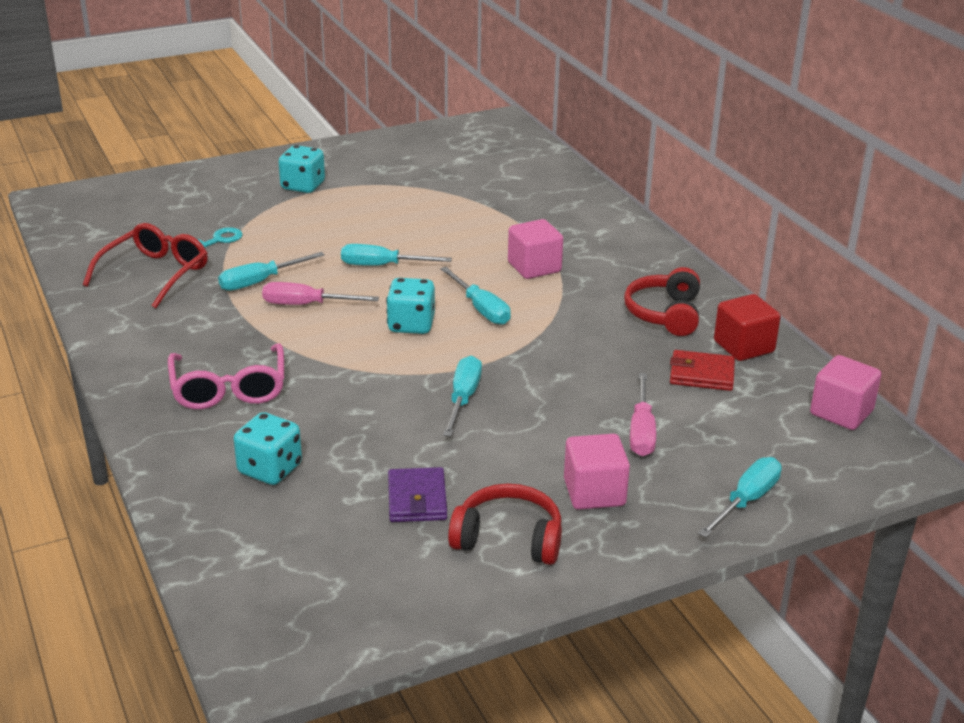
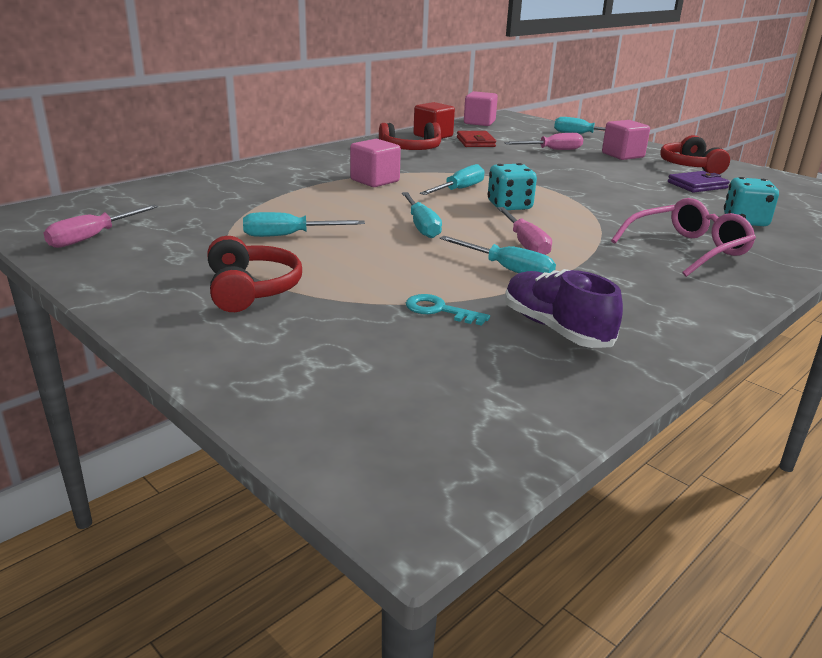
camera: 110 degrees left, 5 degrees down
red glasses [83,223,208,309] -> purple shoe [505,269,623,348]
turquoise dice [279,145,325,193] -> red headphones [207,236,302,312]
turquoise screwdriver [443,355,482,436] -> turquoise screwdriver moved to [243,212,365,237]
none -> pink screwdriver [44,205,158,248]

